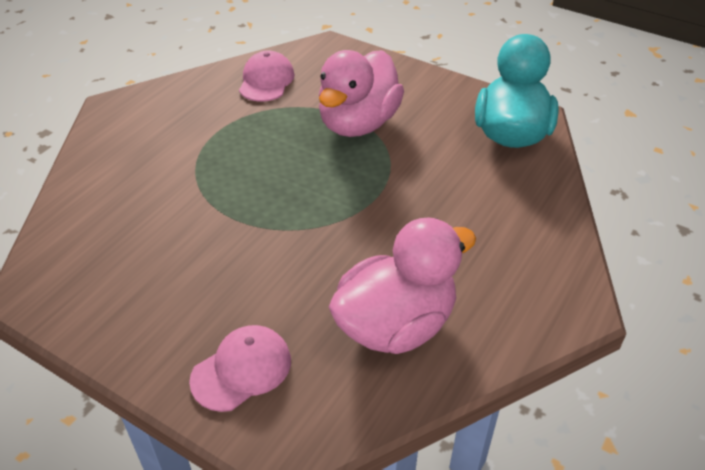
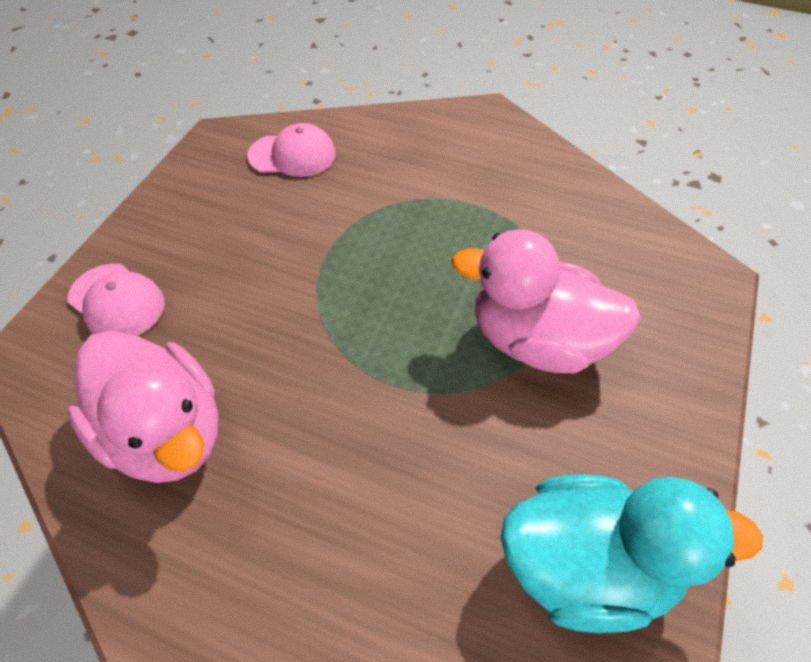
camera: 80 degrees right, 10 degrees up
pink cap [239,50,295,102] -> pink cap moved to [247,123,336,177]

